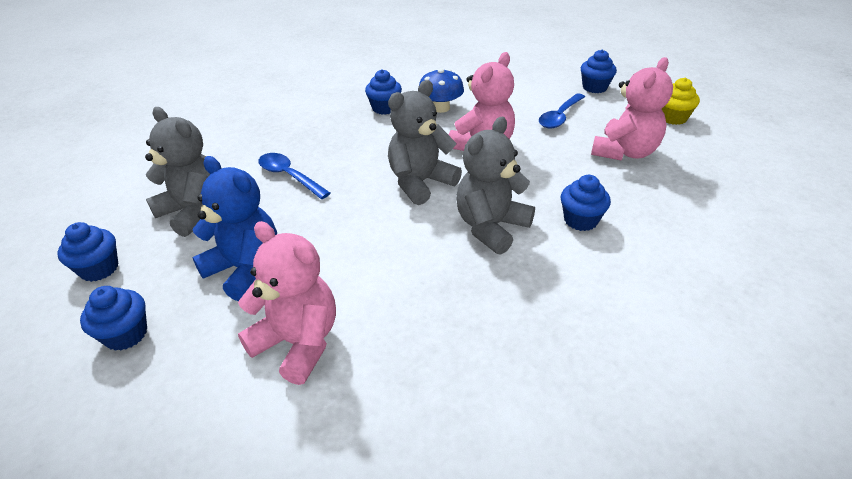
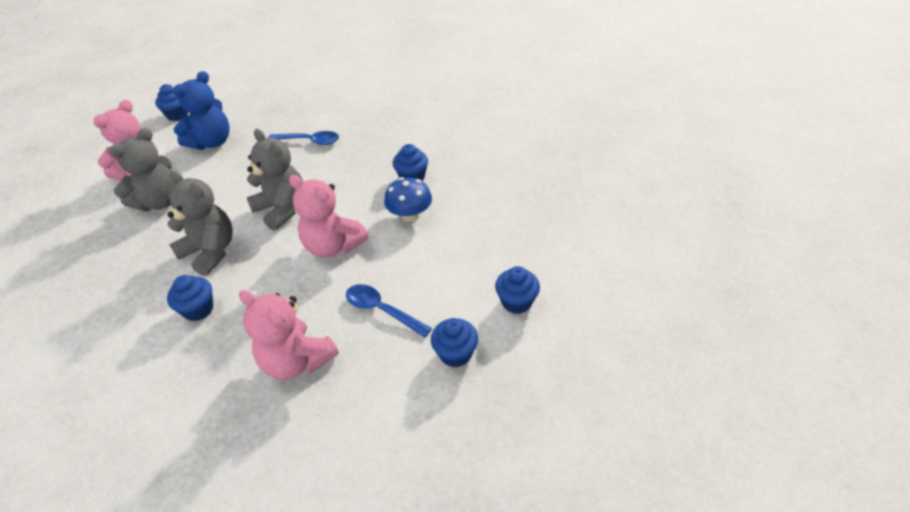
camera: 90 degrees right, 5 degrees up
blue cupcake [57,222,118,282] -> blue cupcake moved to [495,266,540,314]
grey teddy bear [145,107,210,237] -> grey teddy bear moved to [110,128,175,211]
blue spoon [258,153,330,199] -> blue spoon turned 60 degrees clockwise [268,131,339,145]
yellow cupcake [662,78,700,125] -> none

